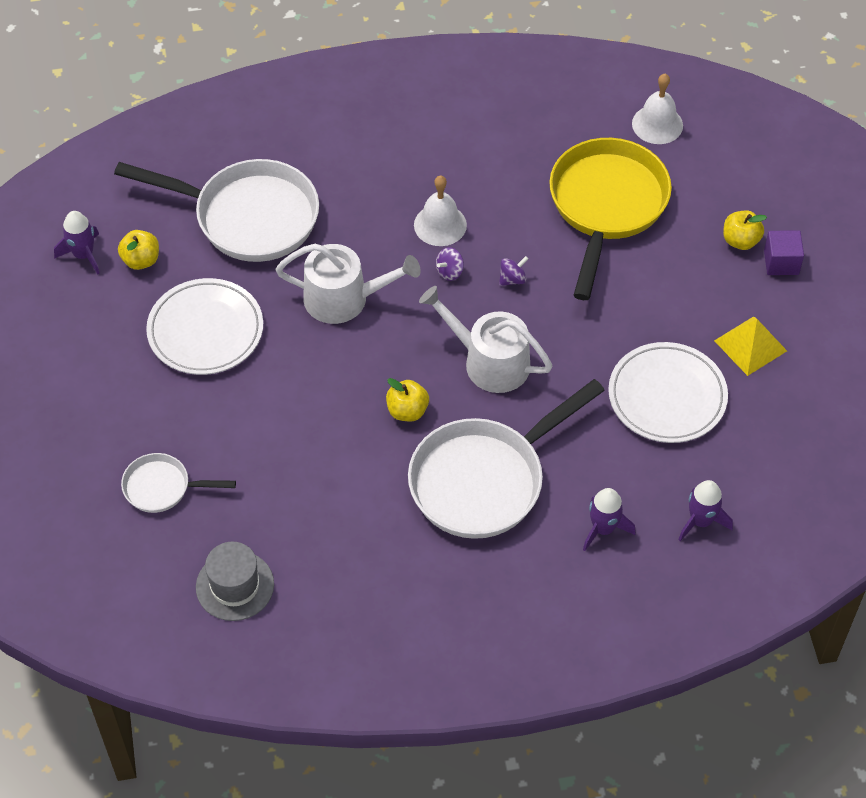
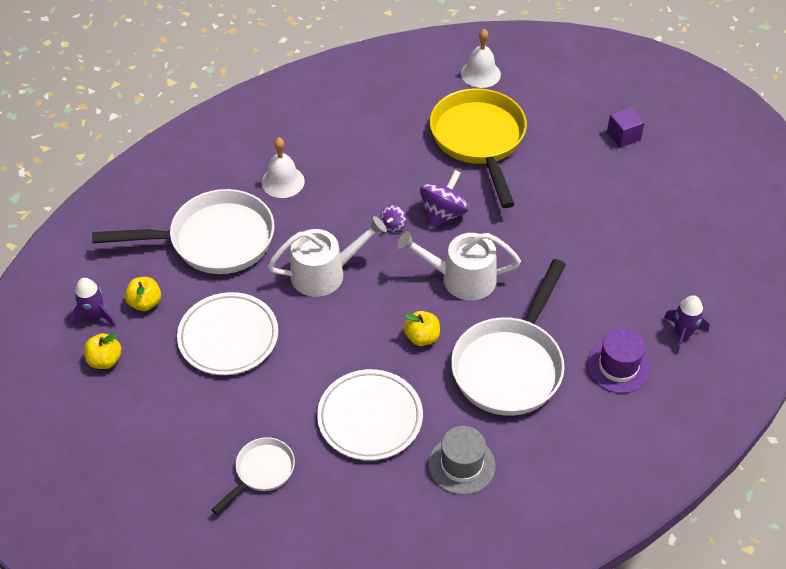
camera: 25 degrees left, 5 degrees down
white pan [121,453,236,513] -> white pan turned 150 degrees clockwise [211,437,295,514]
grey hat [196,542,274,621] -> grey hat moved to [428,426,496,495]
white bell [414,175,467,246] -> white bell moved to [261,137,305,198]
purple spinning top [499,256,528,286] -> purple spinning top [420,170,469,229], size x1.95
purple rocket [583,488,636,551] -> purple hat [587,328,651,394]
white plate [608,342,728,443] -> white plate moved to [317,369,423,460]
yellow pyramid [714,316,787,376] -> none
yellow apple [723,210,767,250] -> yellow apple moved to [84,333,122,369]

